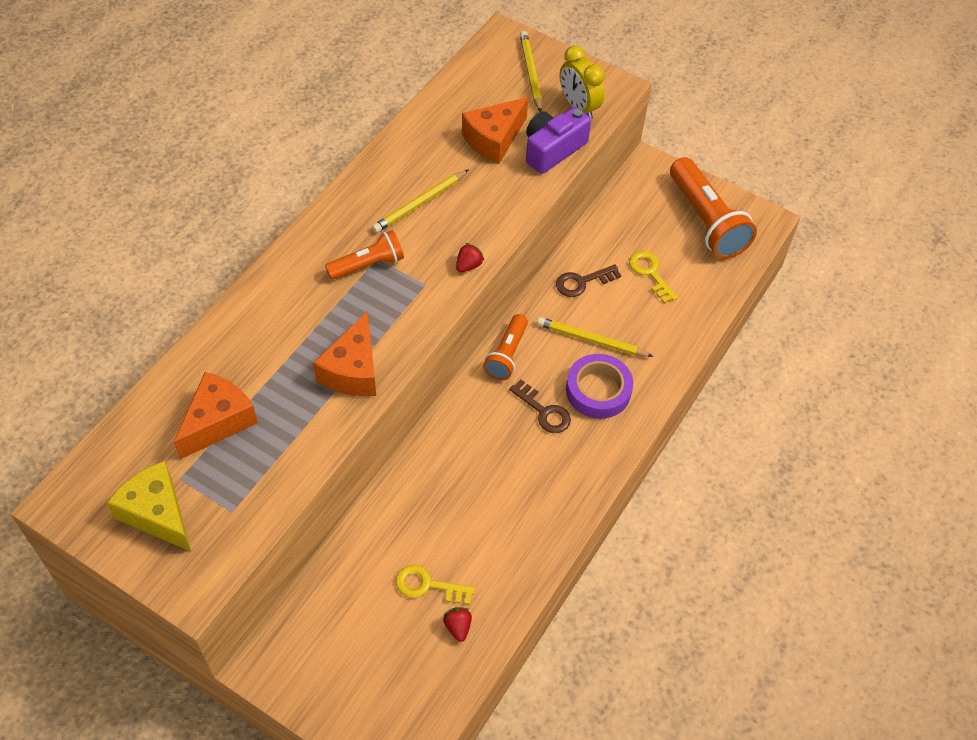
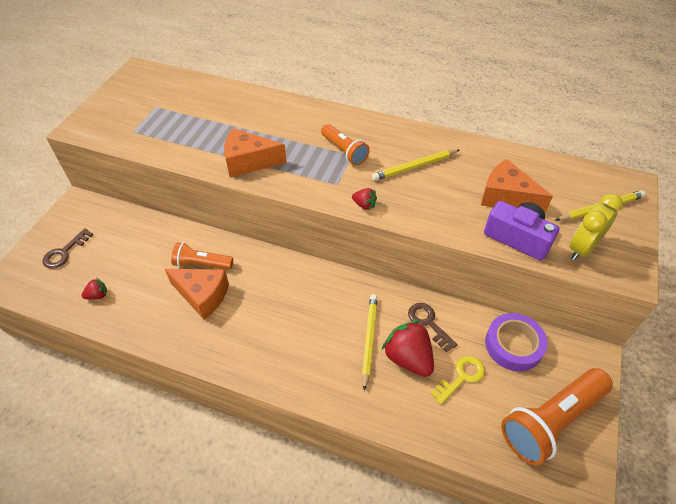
camera: 80 degrees right, 5 degrees down
yellow cheese [107,461,191,551] -> none
orange cheese [174,372,258,459] -> orange cheese moved to [165,269,229,320]
yellow pencil [372,169,469,233] -> yellow pencil turned 60 degrees counterclockwise [372,149,459,181]
yellow key [396,565,475,605] -> none
orange flashlight [483,314,528,380] -> orange flashlight moved to [171,242,233,269]
brown key [509,380,571,433] -> brown key moved to [42,228,93,269]
purple tape [566,354,633,419] -> purple tape moved to [485,313,548,371]
none -> red strawberry [382,320,434,377]

